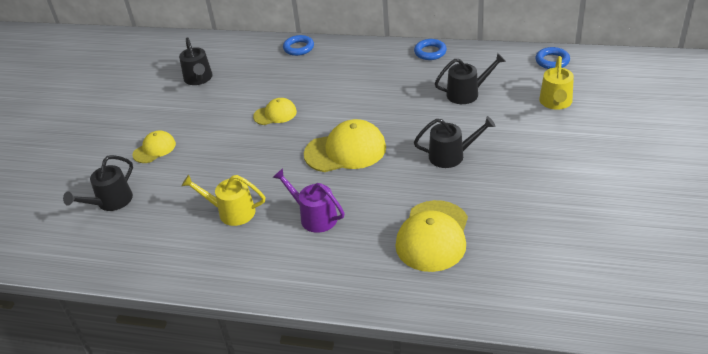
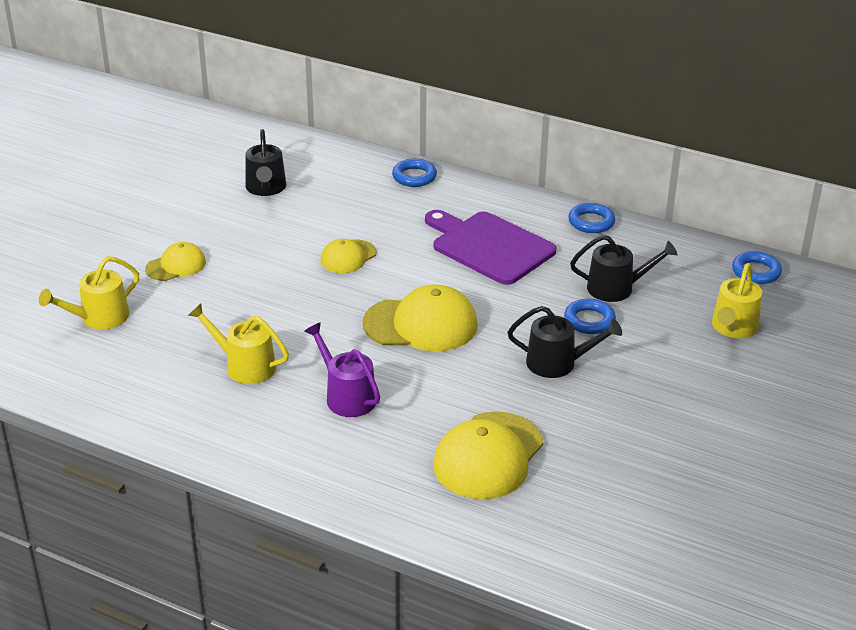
camera: 10 degrees right, 5 degrees down
black watering can [63,155,133,211] -> yellow watering can [39,256,139,330]
yellow cap [253,98,297,125] -> yellow cap turned 135 degrees clockwise [320,239,377,273]
none -> purple cutting board [425,210,556,285]
none -> blue ring [564,299,616,334]

